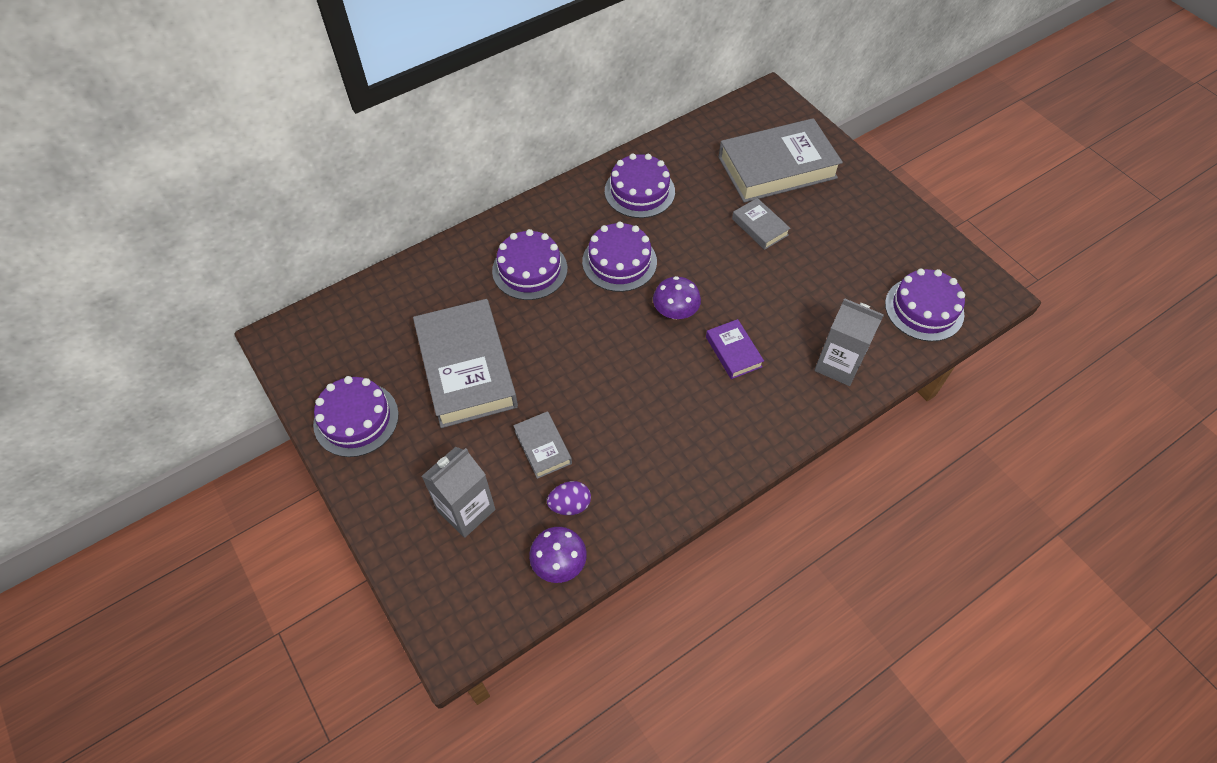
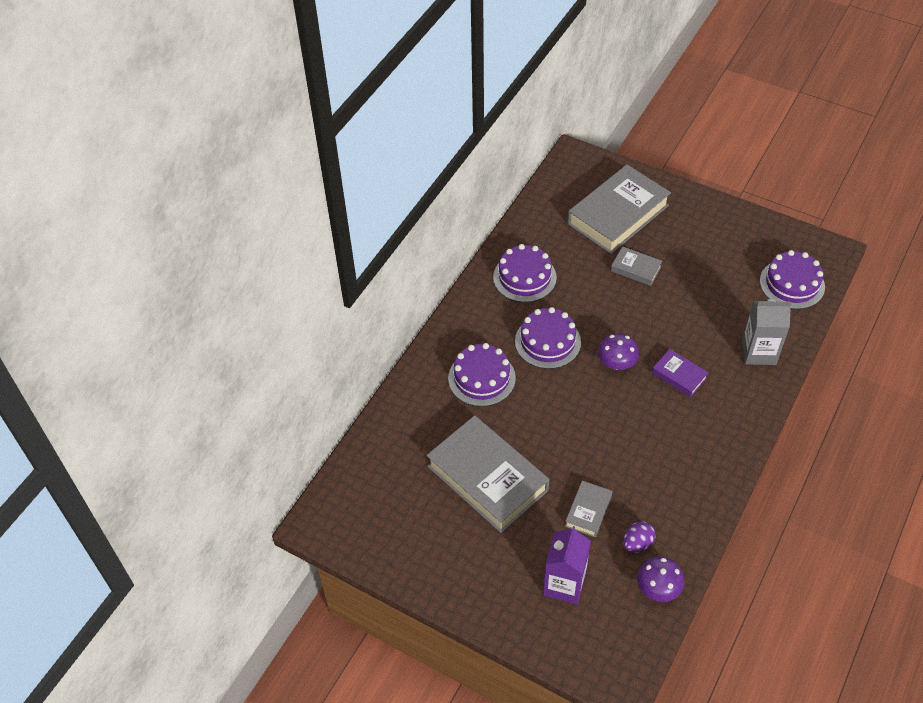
camera: 25 degrees left, 5 degrees down
purple cake [313,376,399,457] -> none
grey carton [422,447,496,538] -> purple carton [543,526,591,605]
grey book [513,411,572,479] -> grey book turned 75 degrees clockwise [565,480,613,537]

